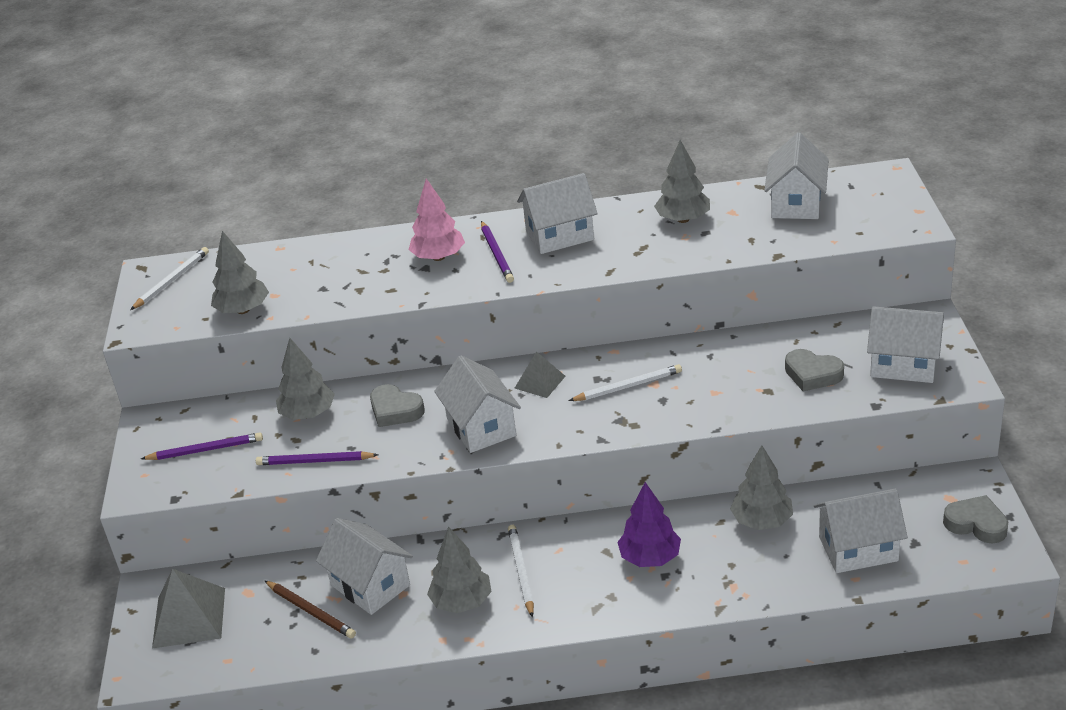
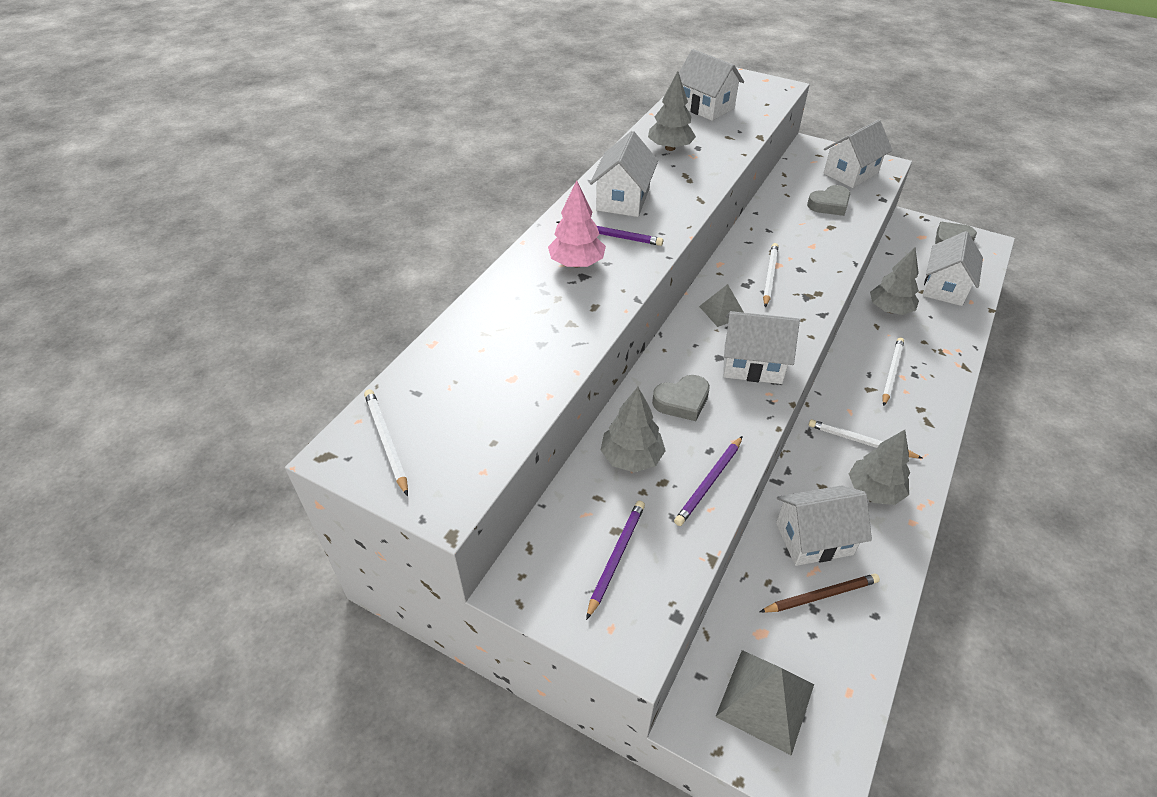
camera: 60 degrees left, 10 degrees up
grey tree [211,231,269,314] -> none
purple tree [617,482,681,567] -> white pencil [882,337,904,406]

